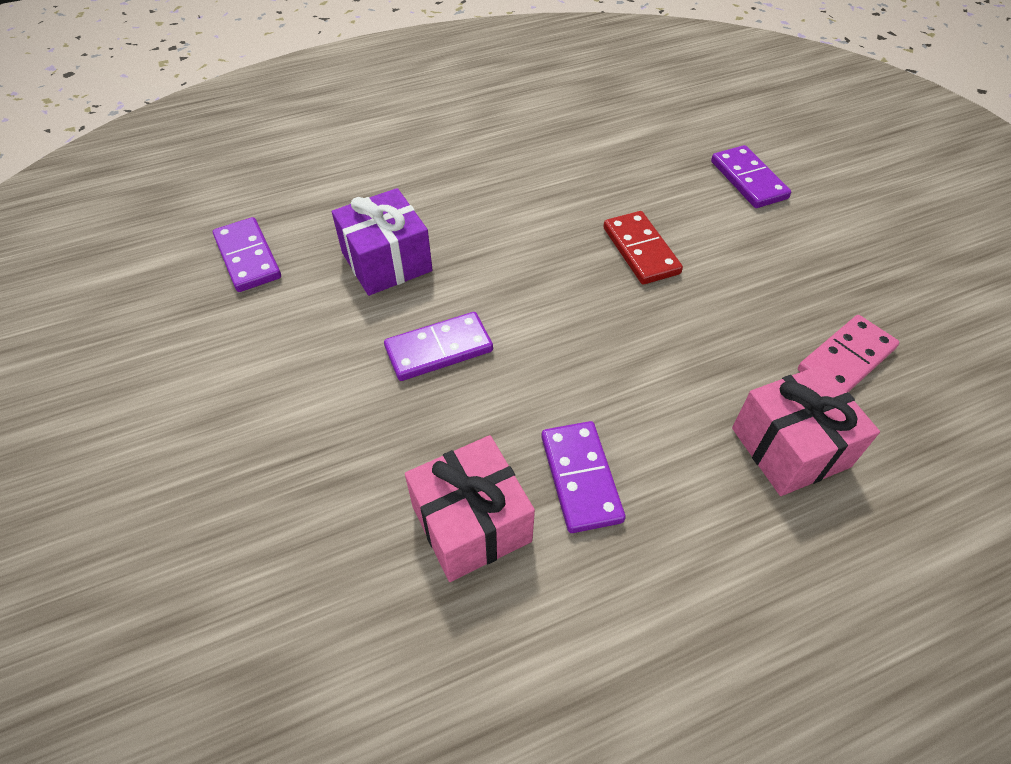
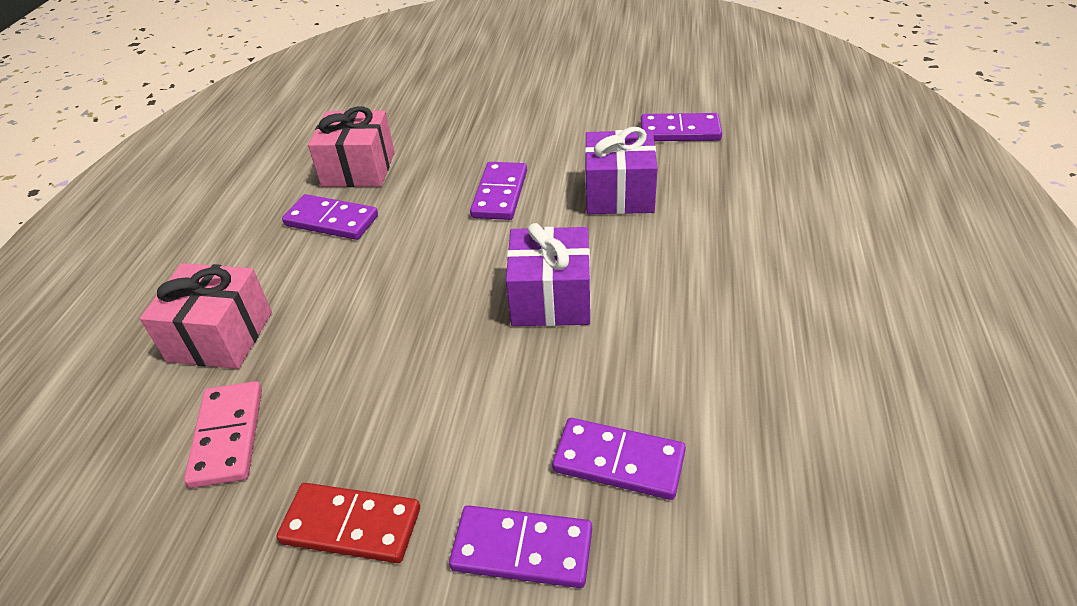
camera: 125 degrees right, 10 degrees down
red domino [603,211,683,285] -> red domino moved to [277,483,420,563]
none -> purple gift [506,223,590,326]
none -> purple domino [552,418,686,500]

